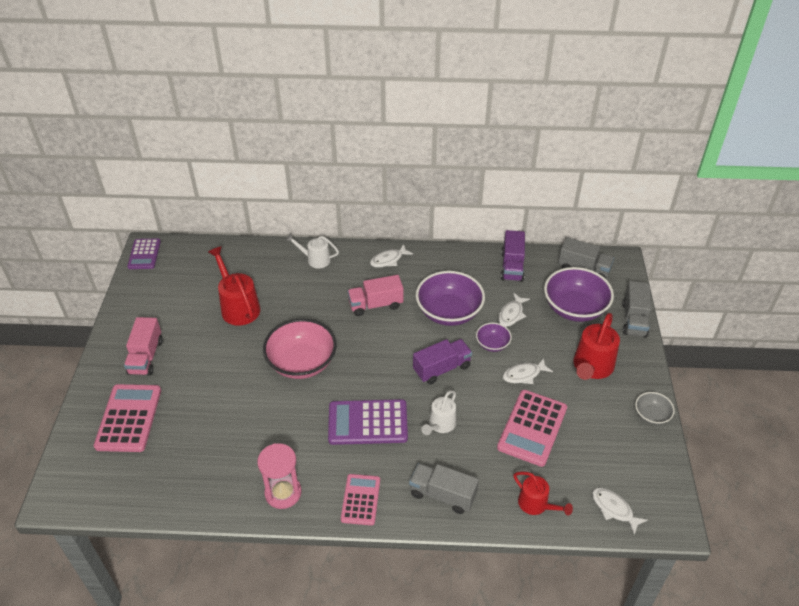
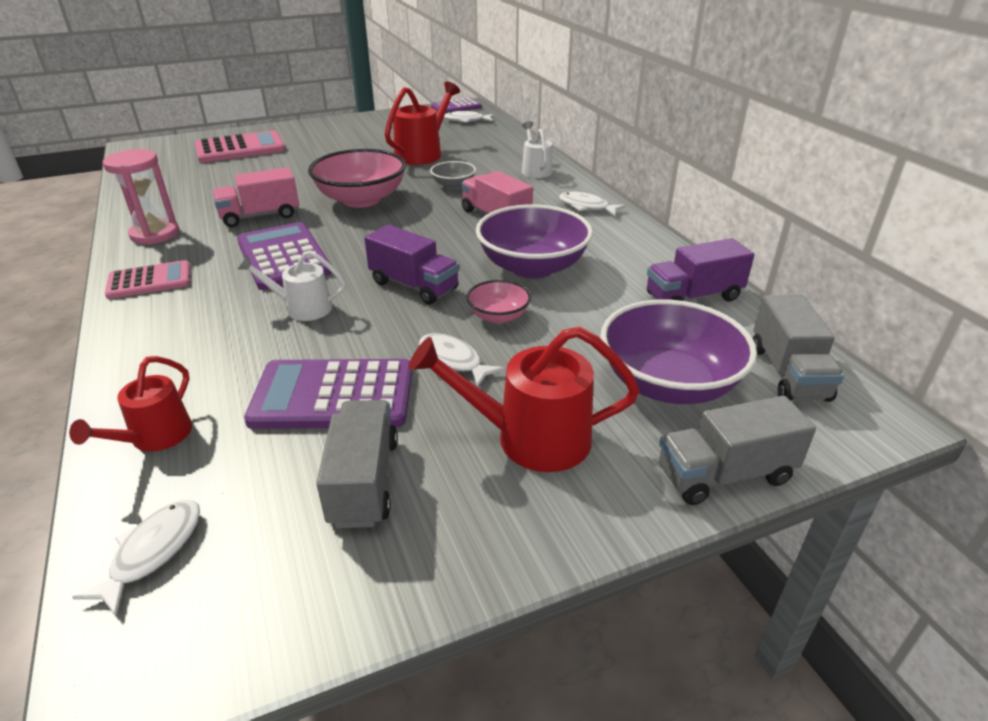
camera: 65 degrees right, 10 degrees down
pink truck [124,317,163,375] -> pink truck moved to [212,167,299,227]
grey truck [409,463,479,514] -> grey truck moved to [316,400,398,528]
purple bowl [476,323,512,352] -> pink bowl [467,280,531,324]
pink calculator [497,390,567,467] -> purple calculator [244,359,413,429]
white fish [498,293,530,327] -> white fish moved to [444,111,494,123]
grey bowl [635,392,675,425] -> grey bowl moved to [430,161,476,189]

